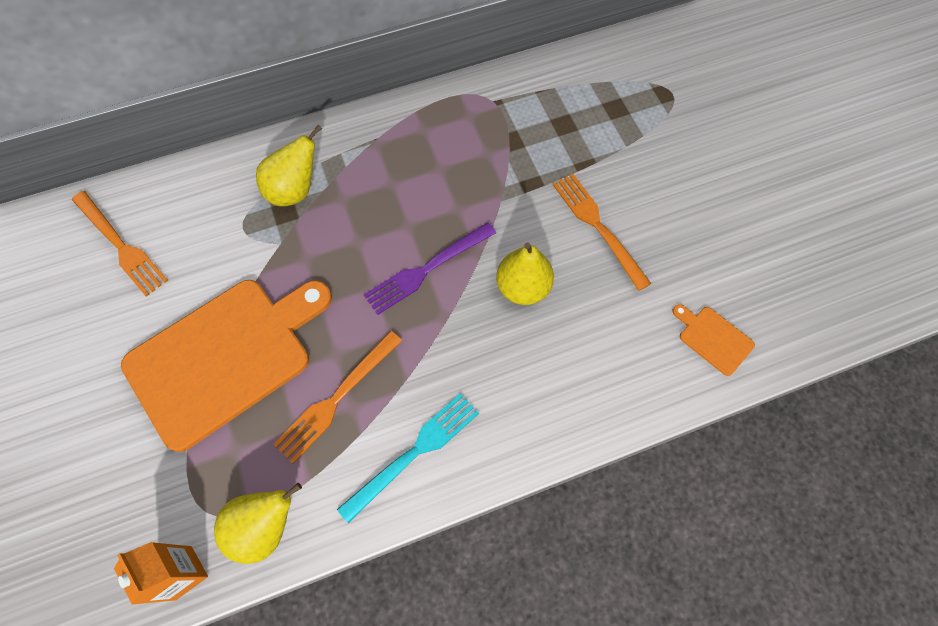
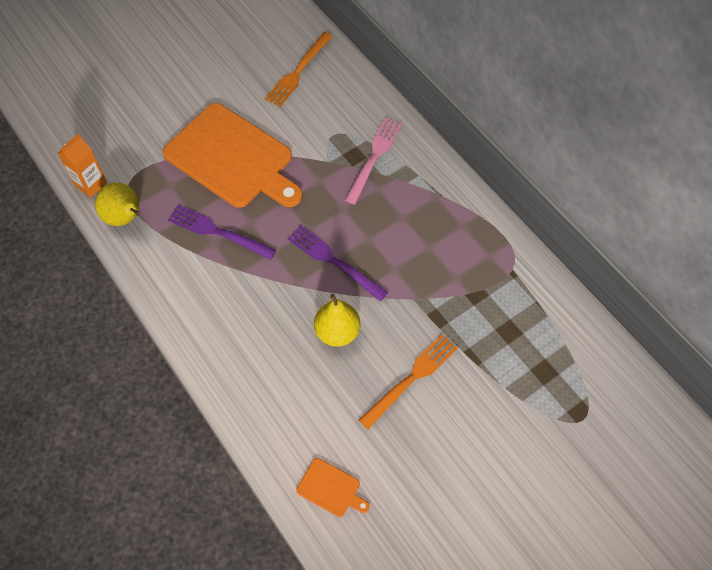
camera: 75 degrees right, 5 degrees down
yellow pear [256,124,322,206] -> pink fork [345,117,402,205]
orange fork [273,331,402,464] -> purple fork [168,205,276,260]
turquoise fork [337,393,479,523] -> none
orange cutting board [672,304,755,376] -> orange cutting board turned 90 degrees clockwise [296,458,370,517]

